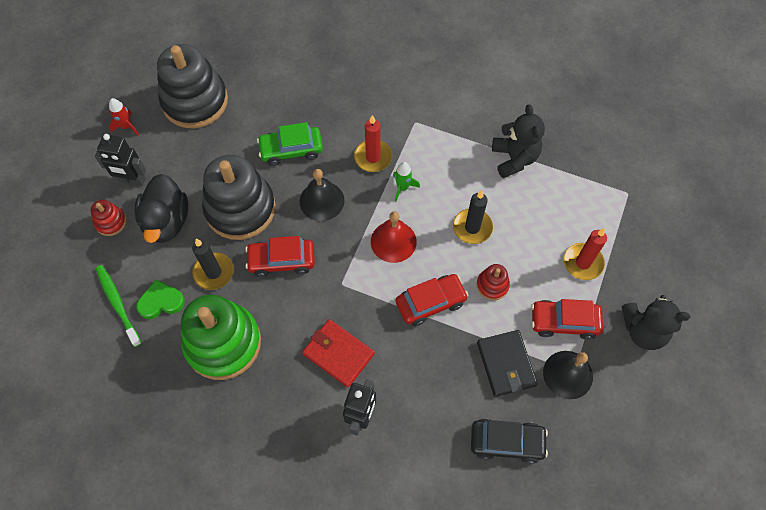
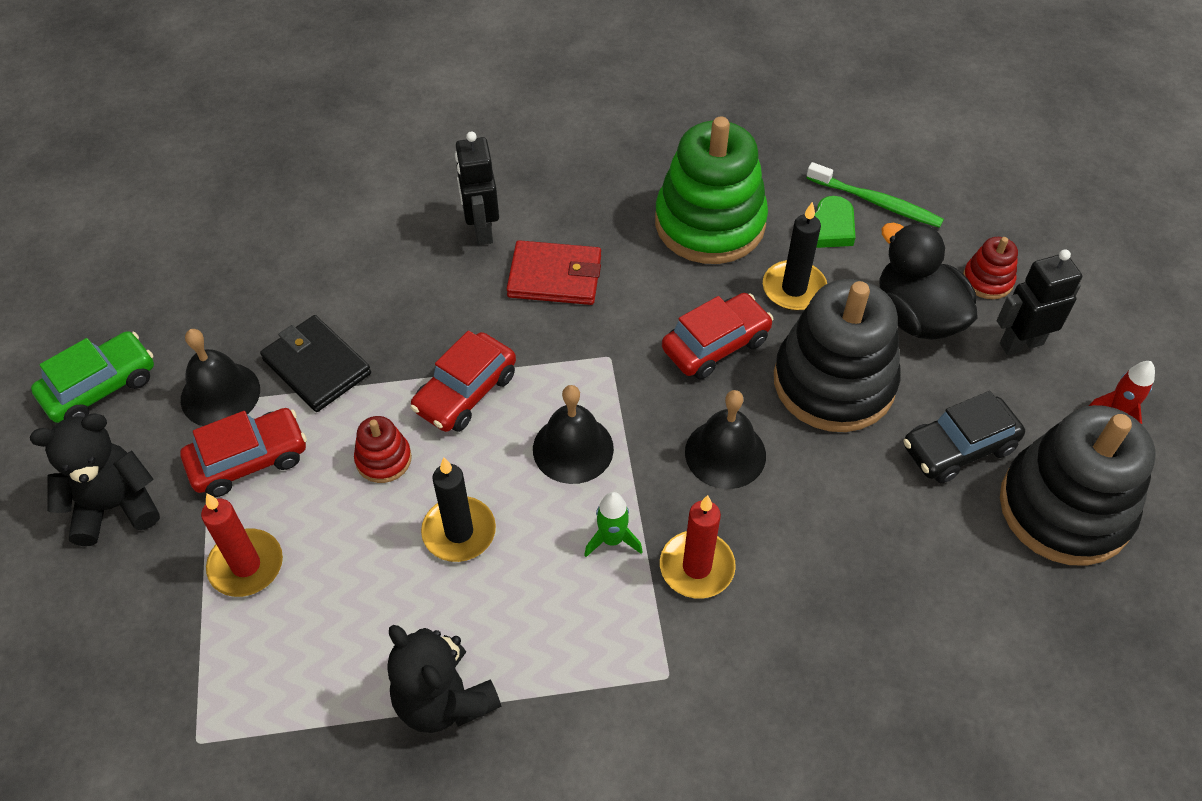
camera: 150 degrees right, 10 degrees down
green car [257,122,323,166] -> green car moved to [31,331,154,423]
red bell [371,212,417,263] -> black bell [533,385,614,484]
black car [471,419,548,464] -> black car moved to [904,391,1025,483]

